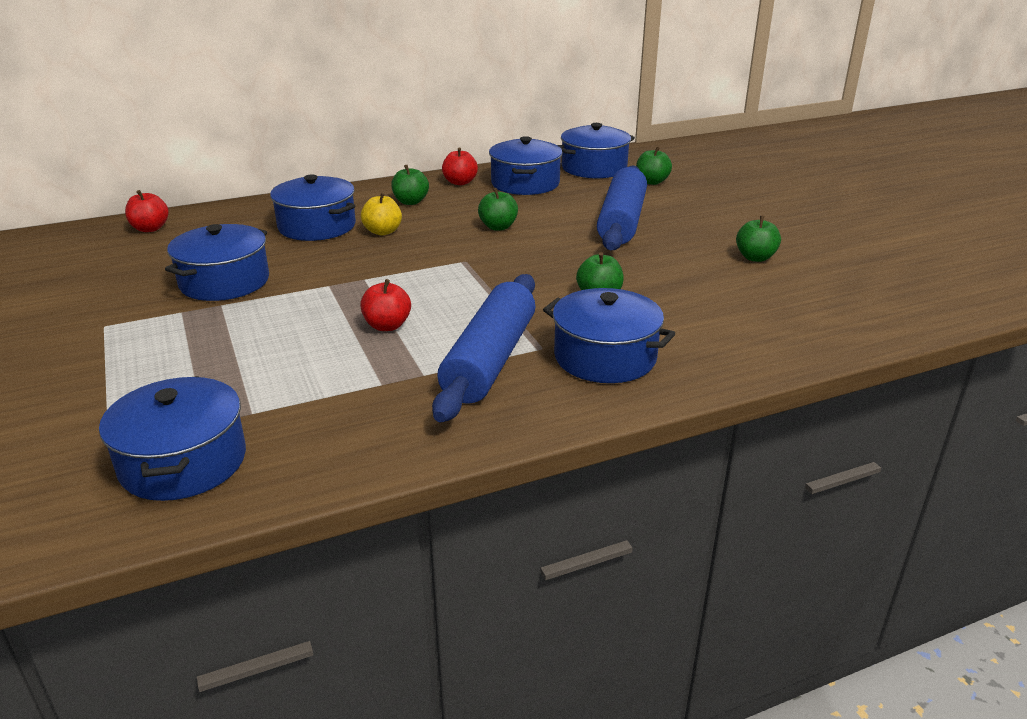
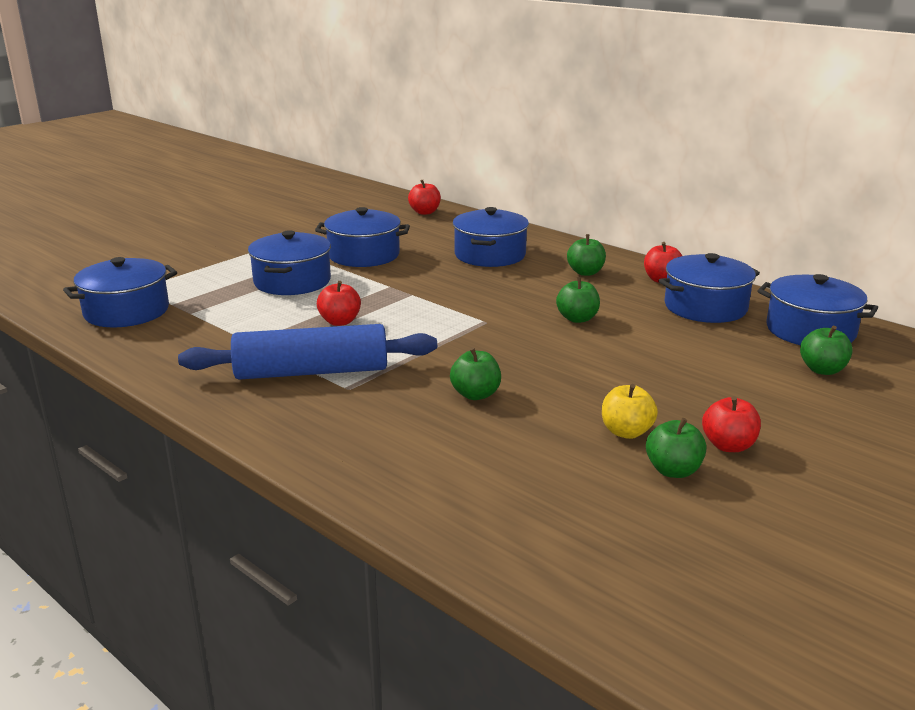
camera: 65 degrees right, 5 degrees down
yellow apple [361,192,402,235] -> yellow apple moved to [602,384,658,439]
blue pot [543,288,675,383] -> blue pot moved to [248,230,331,295]
blue rolling pin [597,165,647,251] -> none
none -> red apple [702,396,761,452]

